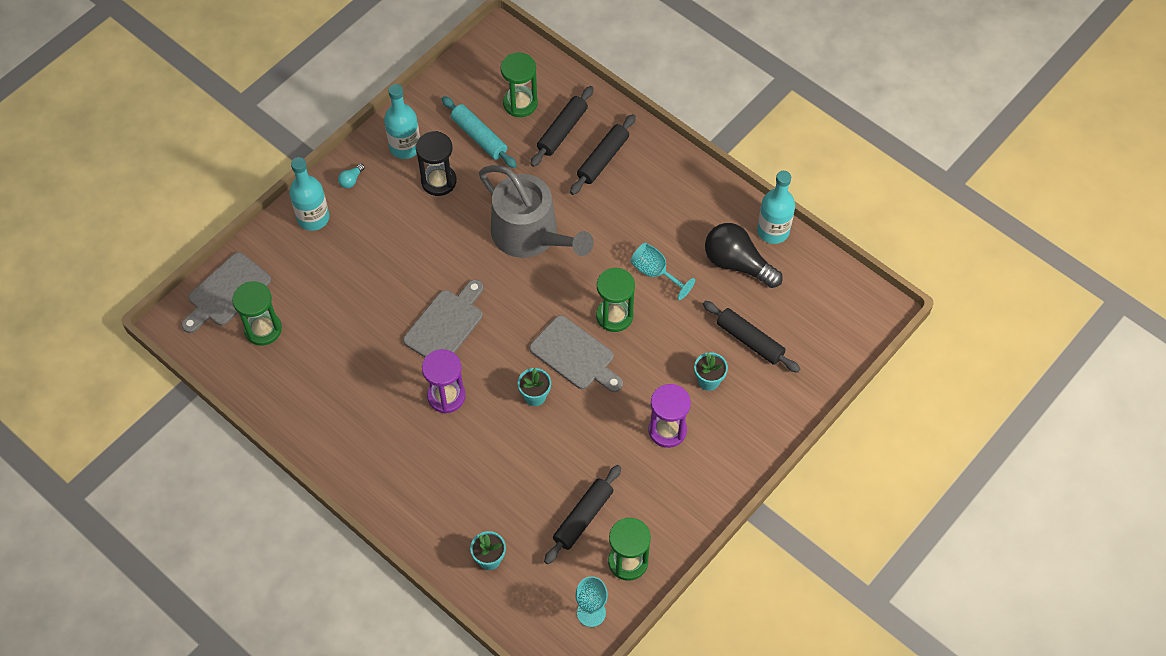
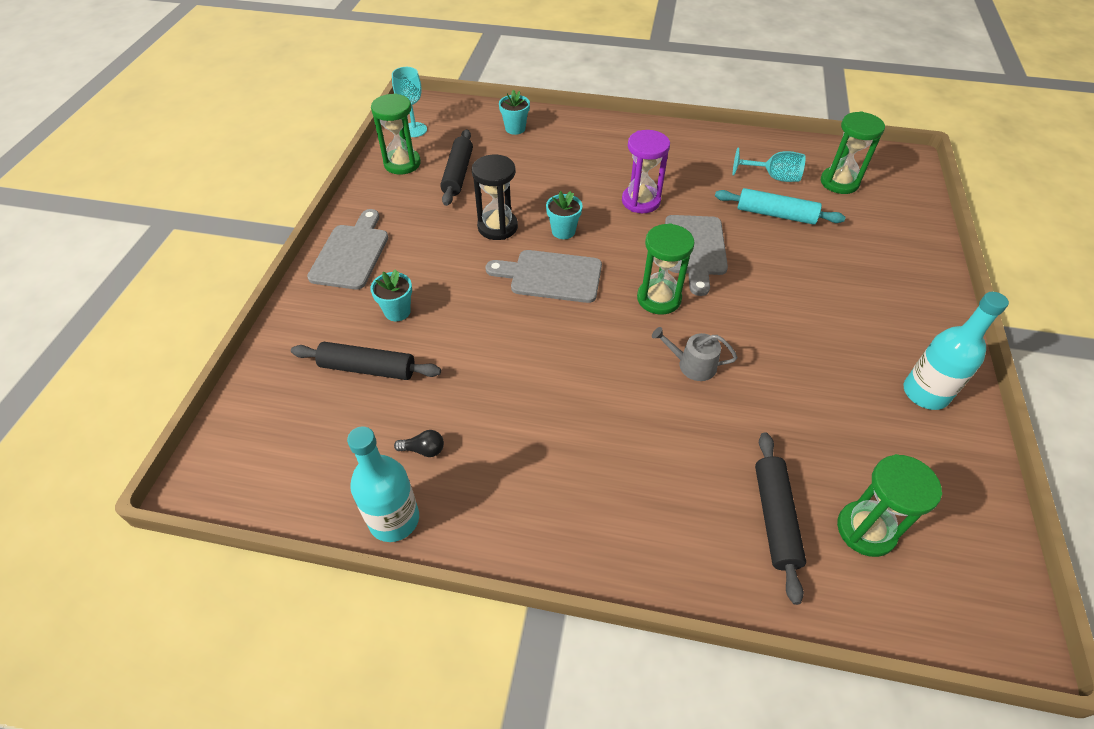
camera: 150 degrees right, 10 degrees down
grey cutting board [181,252,271,333] -> grey cutting board moved to [307,209,388,290]
turquoise bottle [289,157,329,231] -> none
turquoise light bulb [338,163,365,188] -> none
black hourglass [416,131,457,196] -> black hourglass moved to [472,155,518,240]
turquoise rolling pin [442,96,517,168] -> turquoise rolling pin moved to [715,188,846,225]
grey watering can [479,165,594,258] -> grey watering can [652,327,737,381], size x0.42
black rolling pin [570,114,636,195] -> none
green hourglass [596,268,635,332] -> green hourglass moved to [637,223,695,314]
turquoise goblet [630,243,695,300] -> turquoise goblet moved to [733,147,806,182]
purple hourglass [648,384,691,448] -> none
black light bulb [705,223,783,288] -> black light bulb [394,430,444,457], size x0.41

